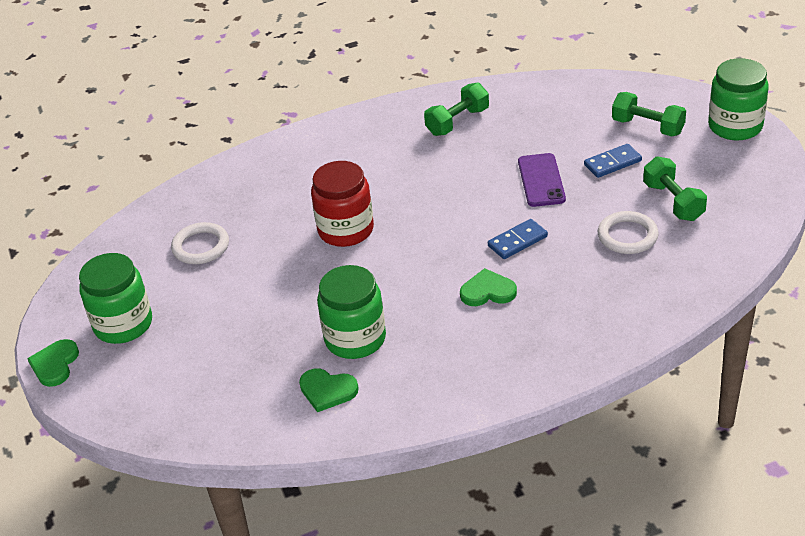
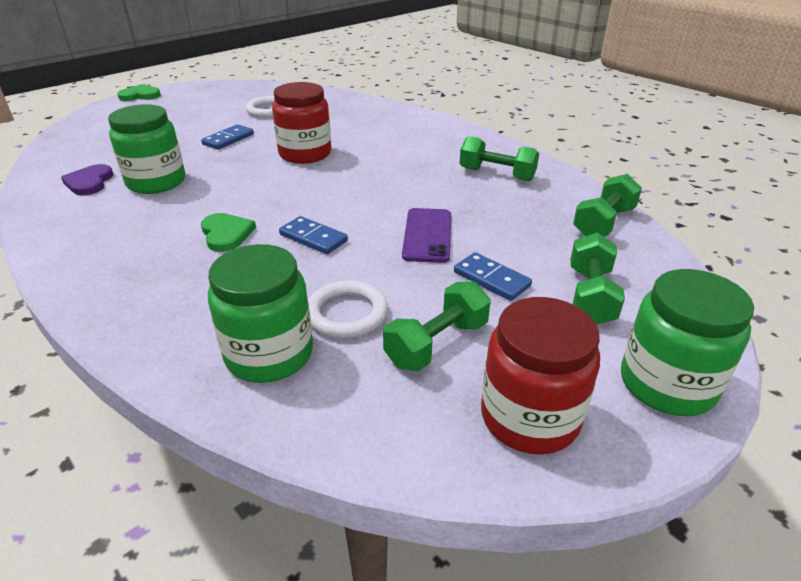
camera: 65 degrees right, 5 degrees down
green jar [79,253,152,344] -> green jar moved to [208,244,313,383]
green heart [299,369,359,412] -> purple heart [61,164,113,195]
purple phone [518,153,566,207] -> purple phone turned 60 degrees counterclockwise [402,208,451,263]
none -> blue domino [201,124,254,150]
none -> red jar [481,297,600,454]
none -> green dumbbell [573,174,642,236]

